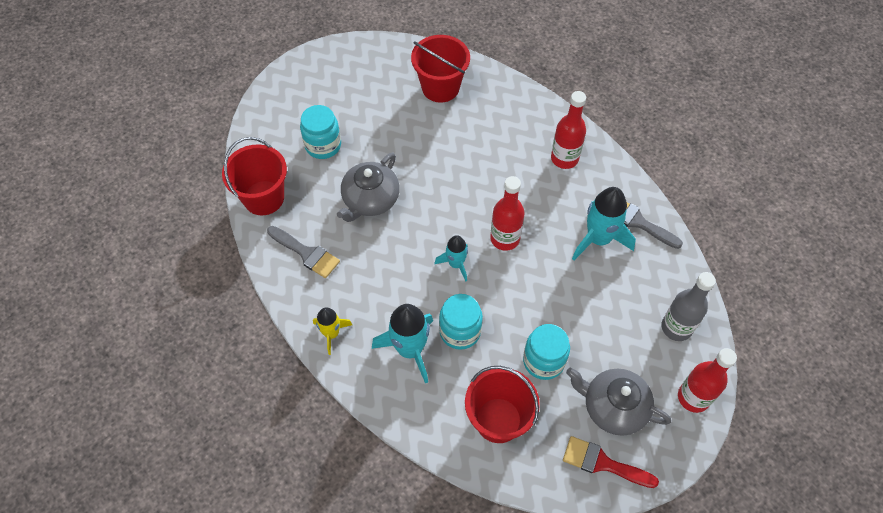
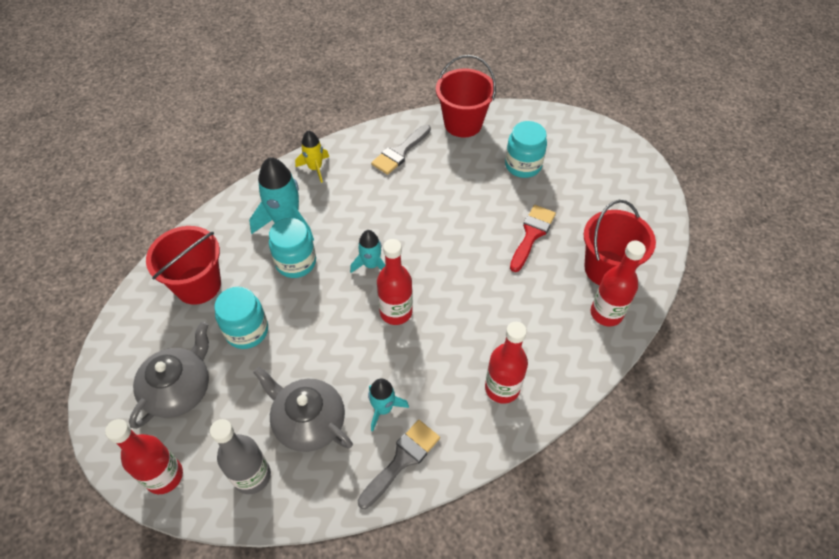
camera: 95 degrees right, 5 degrees down
grey teapot [337,152,400,222] -> grey teapot moved to [253,367,353,452]
red brush [563,436,659,488] -> red brush moved to [510,205,556,272]
turquoise rocket [572,187,636,260] -> turquoise rocket [368,379,409,431], size x0.59
none -> red bottle [591,241,646,327]

